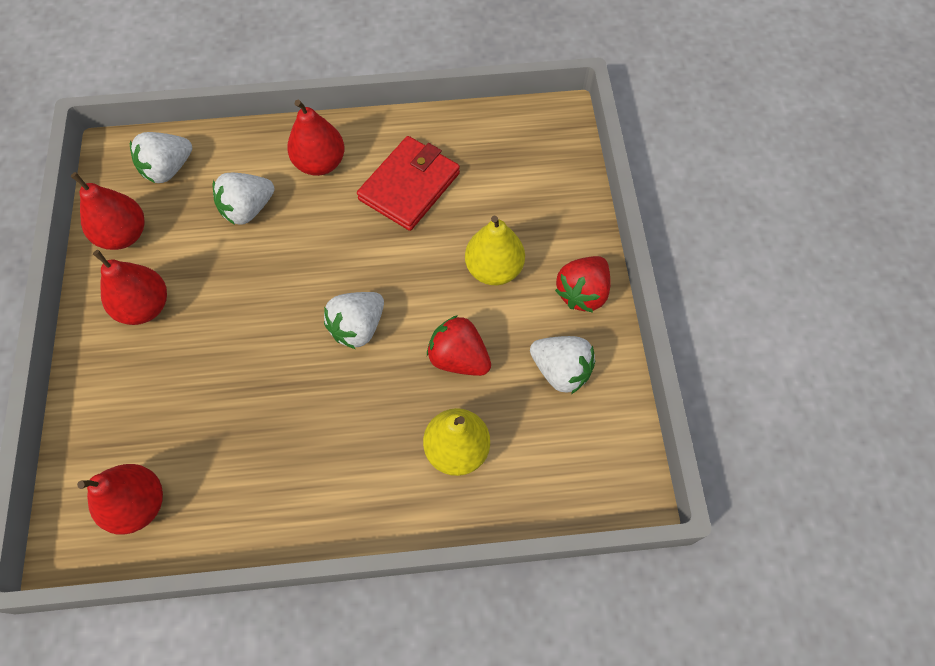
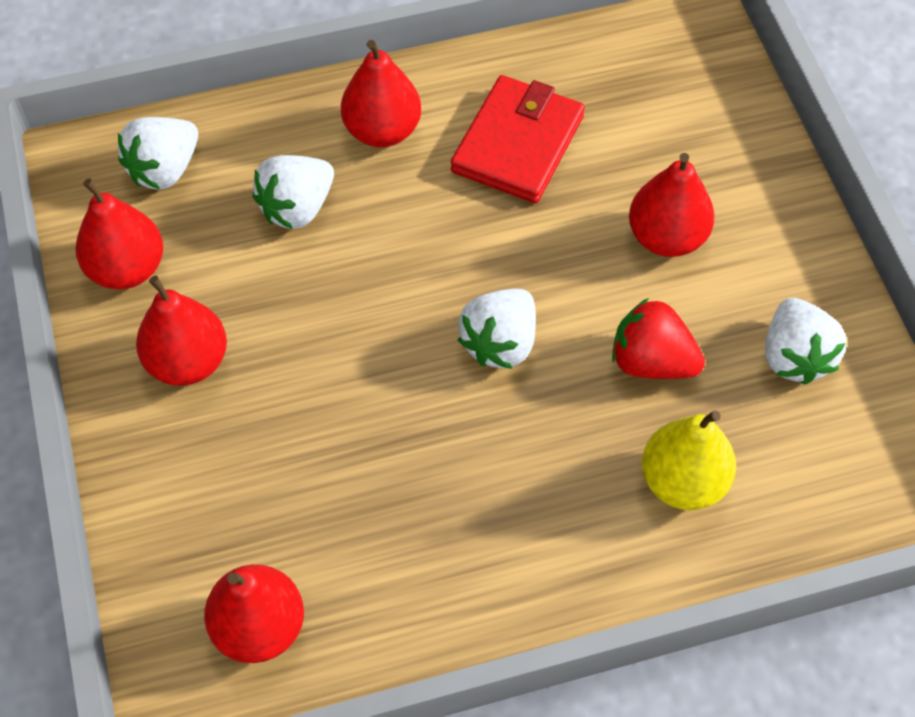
camera: 10 degrees left, 5 degrees down
yellow pear [465,216,525,285] -> red pear [629,153,715,257]
white strawberry [530,336,595,394] -> white strawberry turned 60 degrees clockwise [765,298,847,385]
red strawberry [555,256,610,313] -> none

